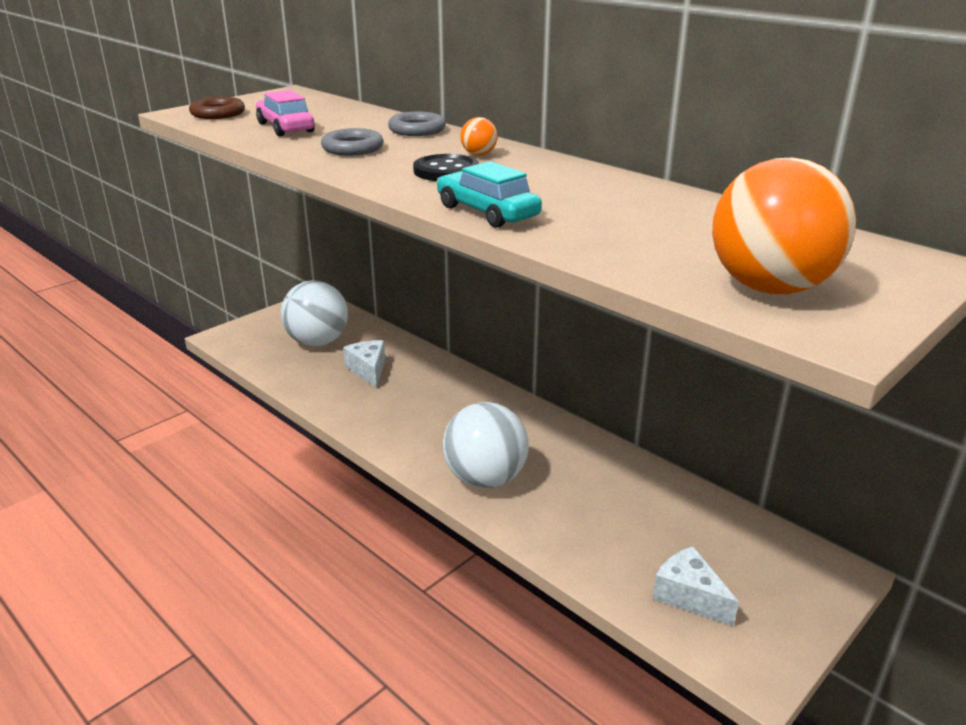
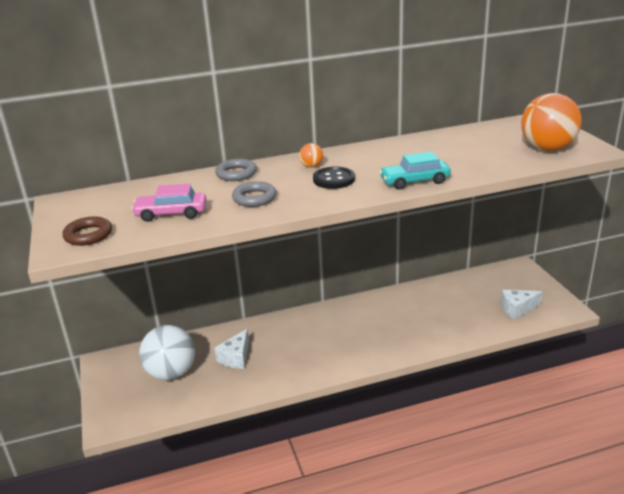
camera: 60 degrees left, 0 degrees up
white cheese [343,340,385,388] -> white cheese turned 75 degrees counterclockwise [215,329,249,369]
white ball [443,402,529,489] -> none

